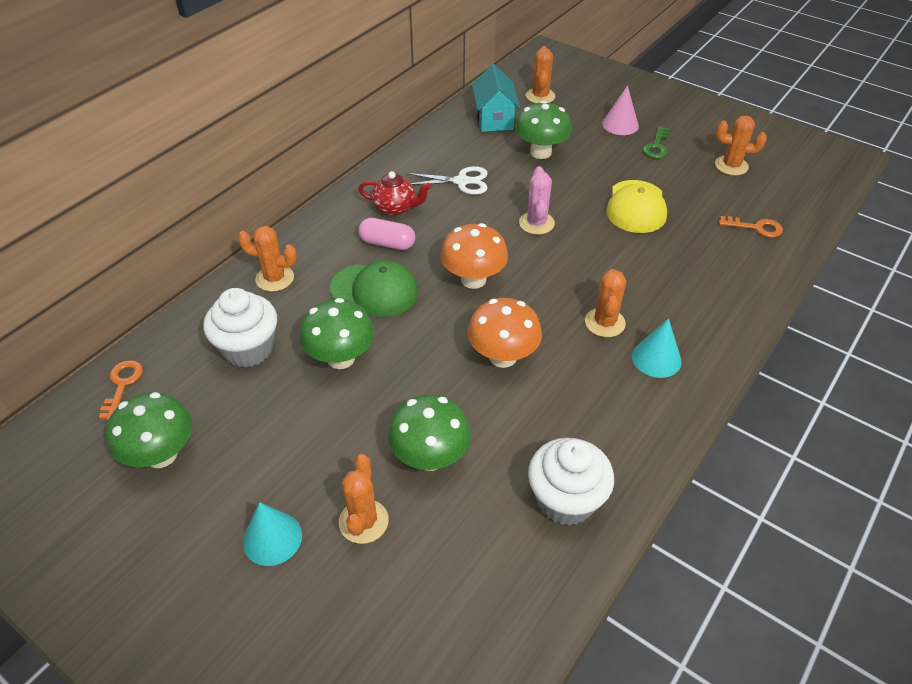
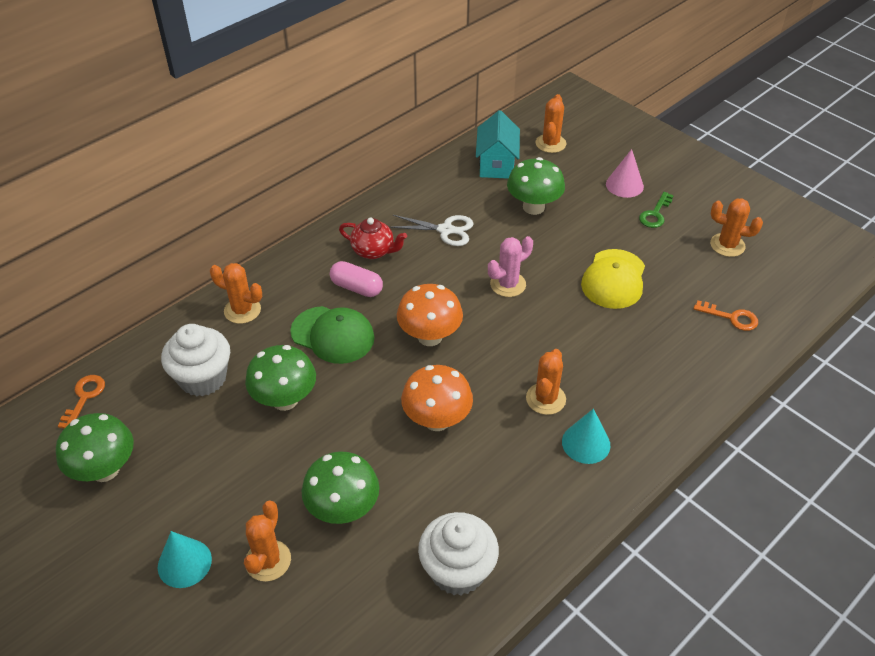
camera: 10 degrees right, 0 degrees up
pink cactus [519,166,555,235] -> pink cactus turned 45 degrees clockwise [488,236,533,297]

